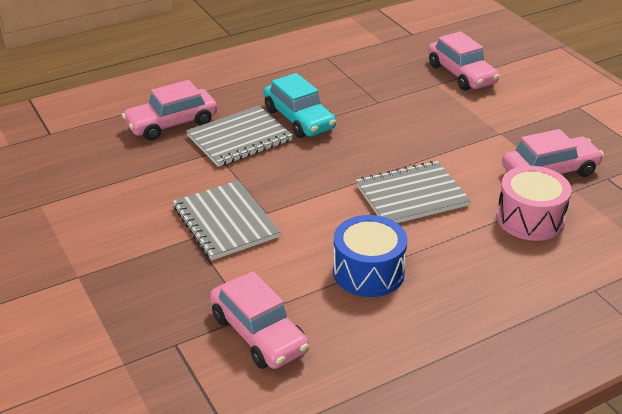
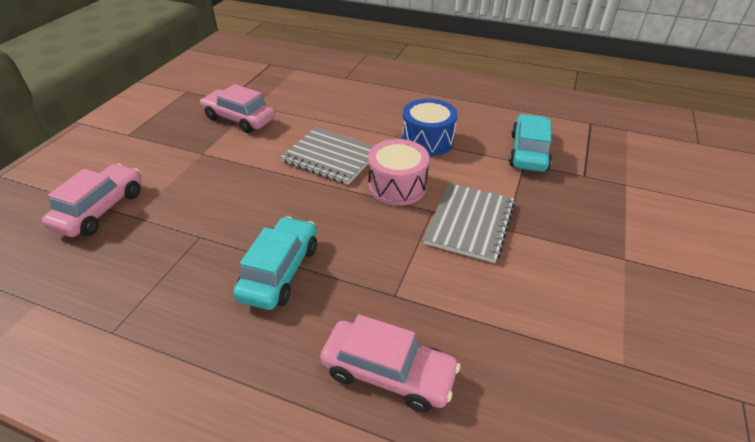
camera: 130 degrees left, 5 degrees up
grey notebook [186,106,293,167] -> none
pink car [210,271,309,369] -> turquoise car [509,114,552,172]
pink drum [496,166,572,241] -> pink drum moved to [368,139,429,206]

